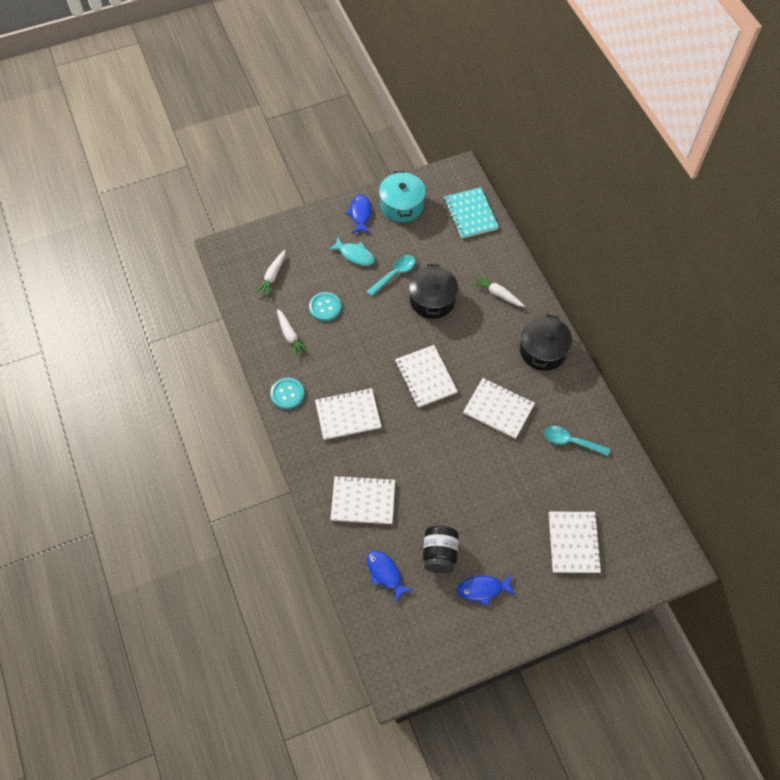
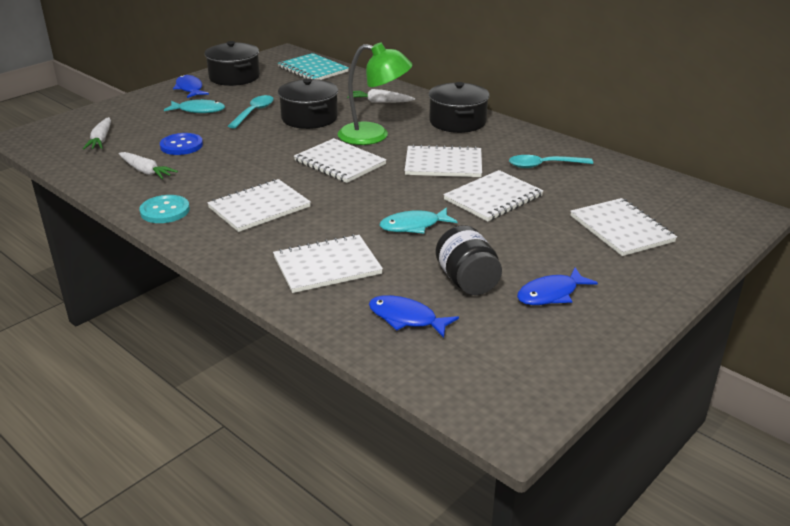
camera: 25 degrees left, 30 degrees down
turquoise button [309,292,341,321] -> blue button [160,133,203,155]
turquoise pot [379,171,426,222] -> black pot [205,41,260,86]
none -> green lamp [338,42,413,145]
none -> turquoise fish [379,207,458,234]
none -> white notebook [443,170,544,221]

